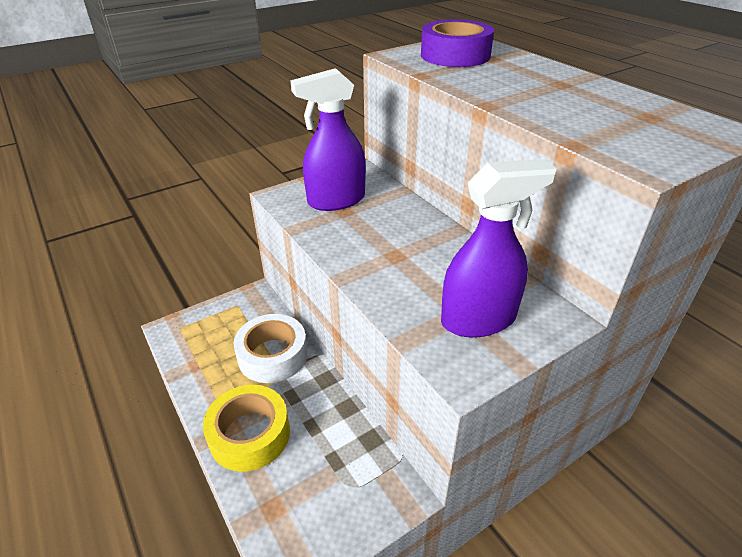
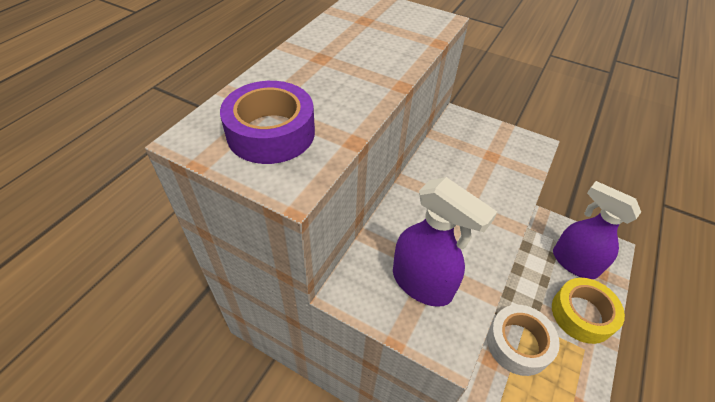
camera: 120 degrees left, 10 degrees up
purple spray bottle [441,159,557,338] -> purple spray bottle moved to [553,181,641,279]

